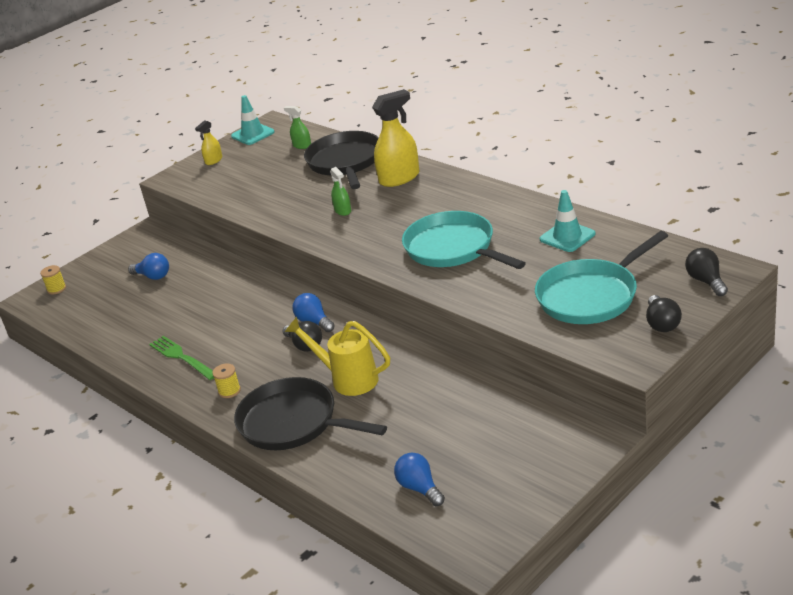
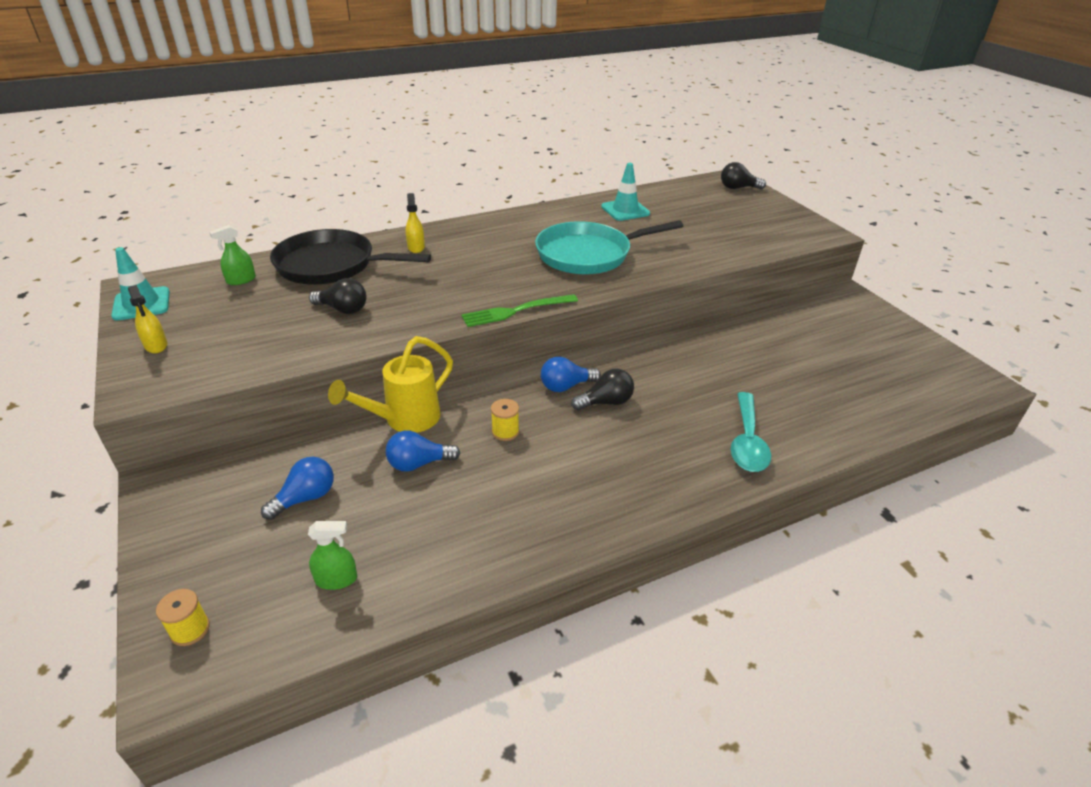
camera: 75 degrees left, 5 degrees up
green fork [149,336,214,380] -> green fork moved to [461,294,578,327]
yellow spool [212,364,241,398] -> yellow spool moved to [491,399,519,441]
black pan [234,377,387,450] -> turquoise spoon [731,392,771,472]
yellow watering can [285,317,390,396] -> yellow watering can moved to [328,336,453,433]
green spray bottle [330,167,351,216] -> green spray bottle moved to [308,521,357,590]
yellow spray bottle [372,89,420,187] -> yellow spray bottle [406,193,425,253], size x0.52
blue light bulb [394,453,445,506] -> blue light bulb moved to [386,431,460,472]
turquoise pan [535,231,668,324] -> none
black light bulb [646,295,682,332] -> black light bulb moved to [309,278,367,314]

